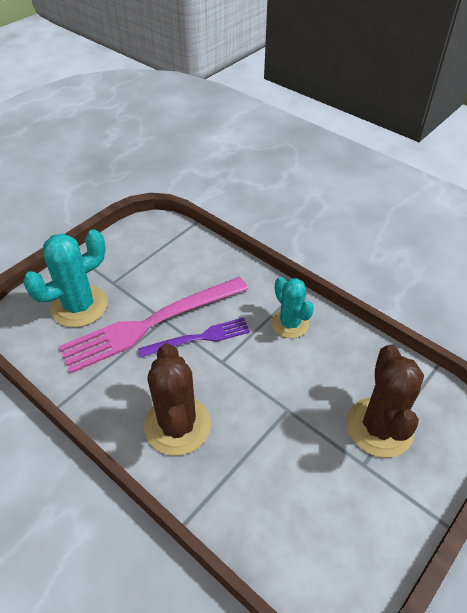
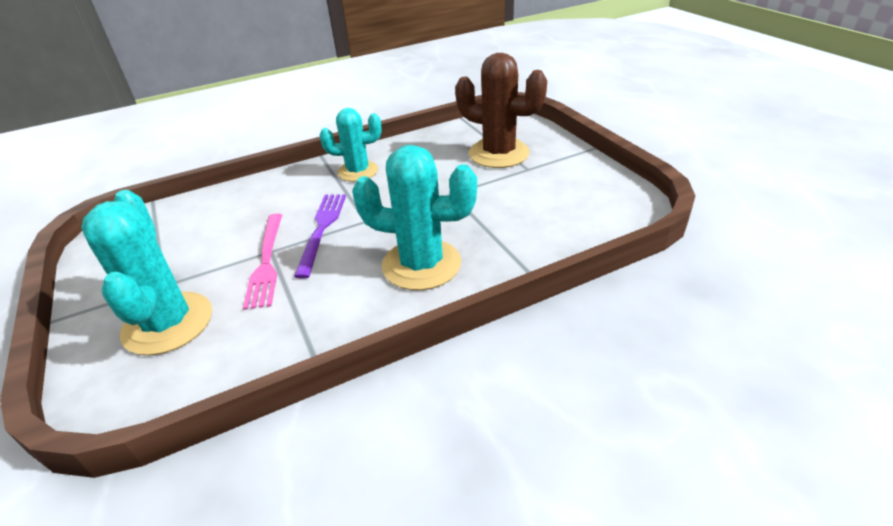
camera: 65 degrees left, 10 degrees down
pink fork [58,277,248,374] -> pink fork [243,213,282,310], size x0.56
brown cactus [144,343,211,456] -> turquoise cactus [352,145,477,290]

